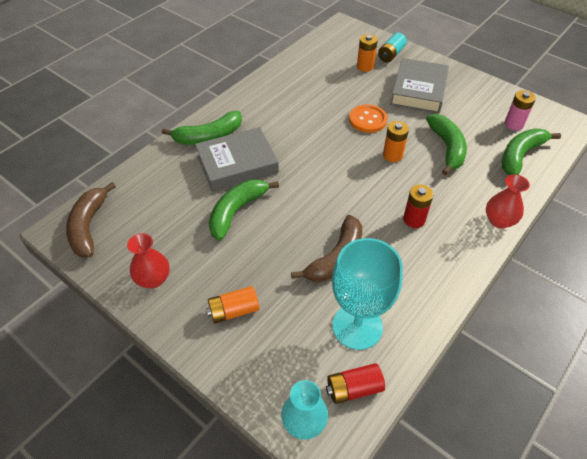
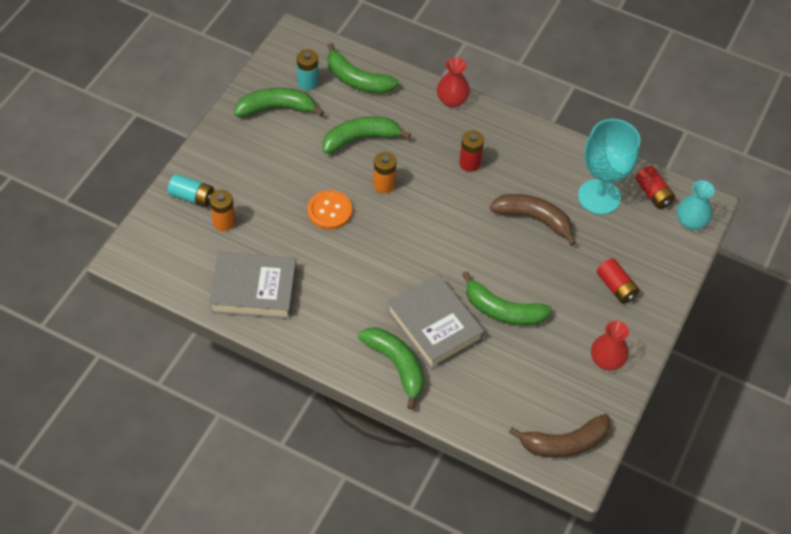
camera: 105 degrees left, 5 degrees up
orange battery [206,286,259,323] -> red battery [597,258,640,304]
grey book [390,58,449,113] -> grey book moved to [209,252,297,319]
pink battery [504,90,536,130] -> turquoise battery [297,49,319,90]
none -> green banana [234,88,324,117]

